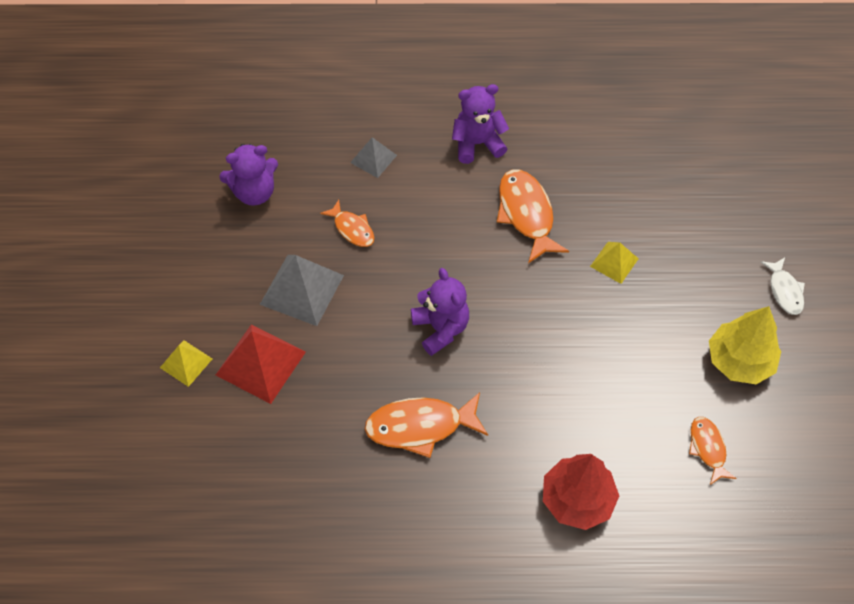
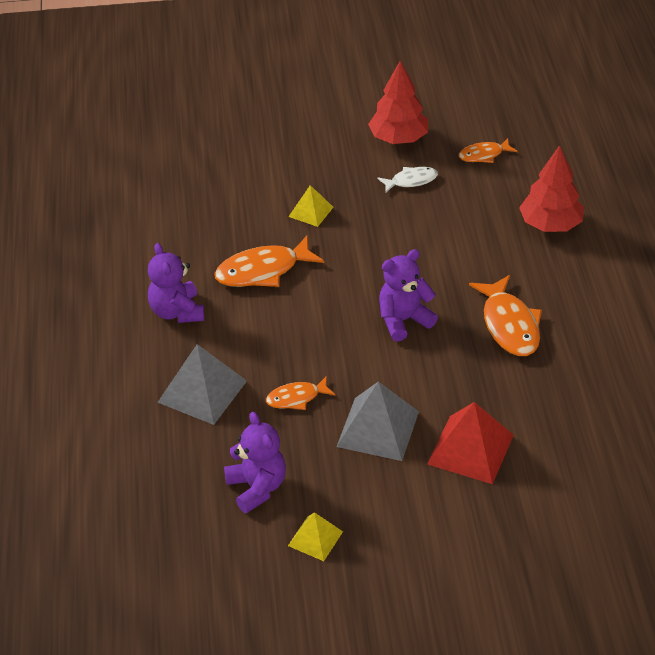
camera: 95 degrees left, 15 degrees down
yellow pyramid [160,340,212,387] -> yellow pyramid moved to [288,512,343,561]
orange fish [320,200,374,247] -> orange fish turned 150 degrees counterclockwise [266,376,336,410]
grey pyramid [350,137,397,178] -> grey pyramid [157,344,247,425], size x1.75
yellow tree [709,306,781,384] -> red tree [368,61,428,144]
white fish [761,258,805,315] -> white fish moved to [378,167,438,193]

